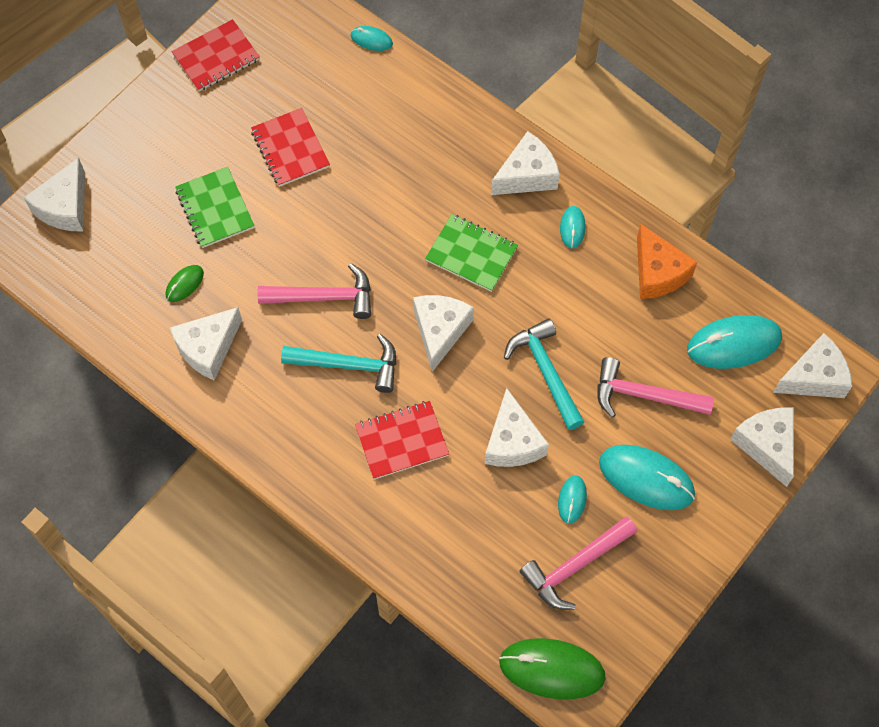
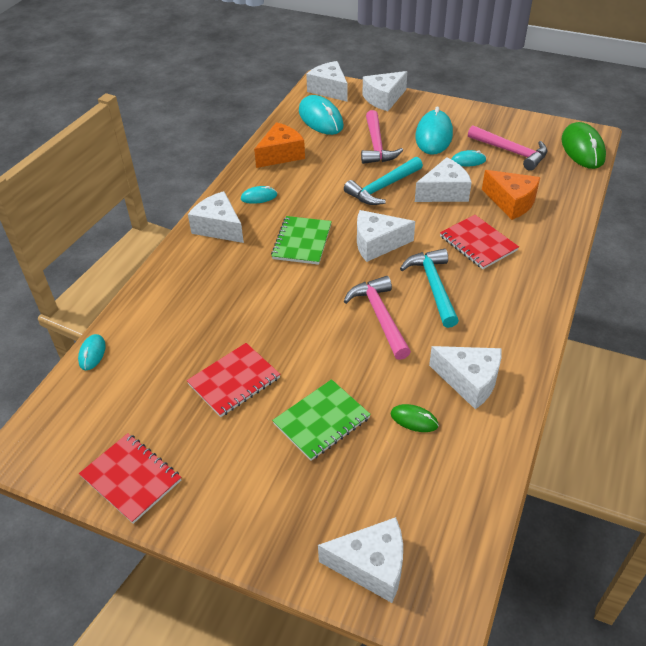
camera: 105 degrees left, 20 degrees down
none -> orange cheese [482,170,540,220]

